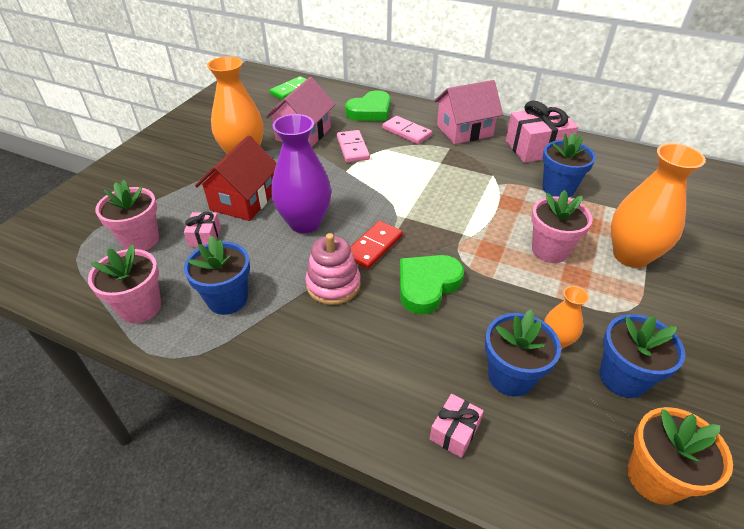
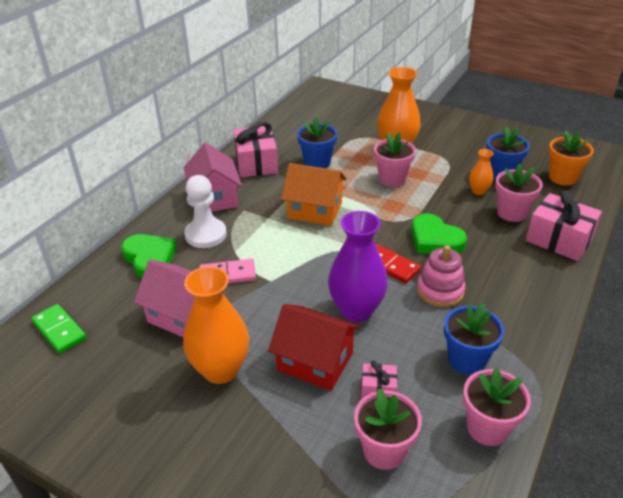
camera: 85 degrees left, 5 degrees down
pink domino [382,116,432,144] -> white pawn [184,175,227,248]
pink gift [430,394,484,458] -> pink gift [526,190,602,261], size x2.01
blue flower pot [485,310,561,397] -> pink flower pot [495,163,543,222]
none -> orange house [282,163,347,226]

